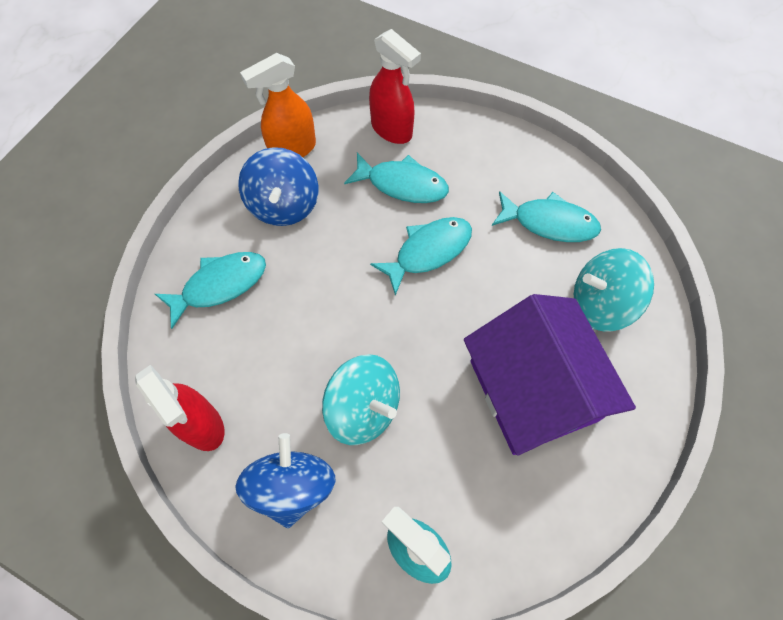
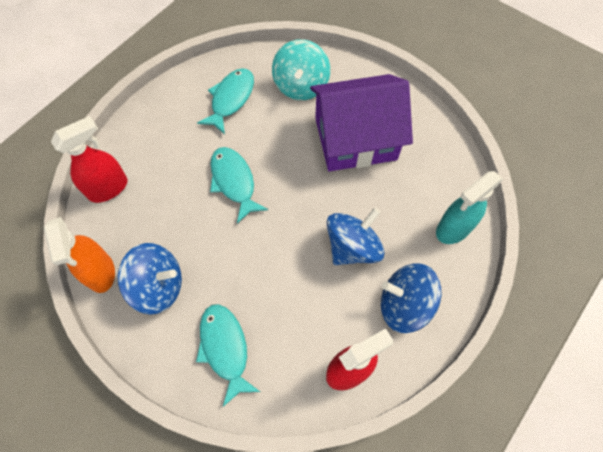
camera: 80 degrees left, 0 degrees up
turquoise spinning top [322,354,400,445] -> blue spinning top [327,208,384,265]
turquoise fish [344,153,449,203] -> none

